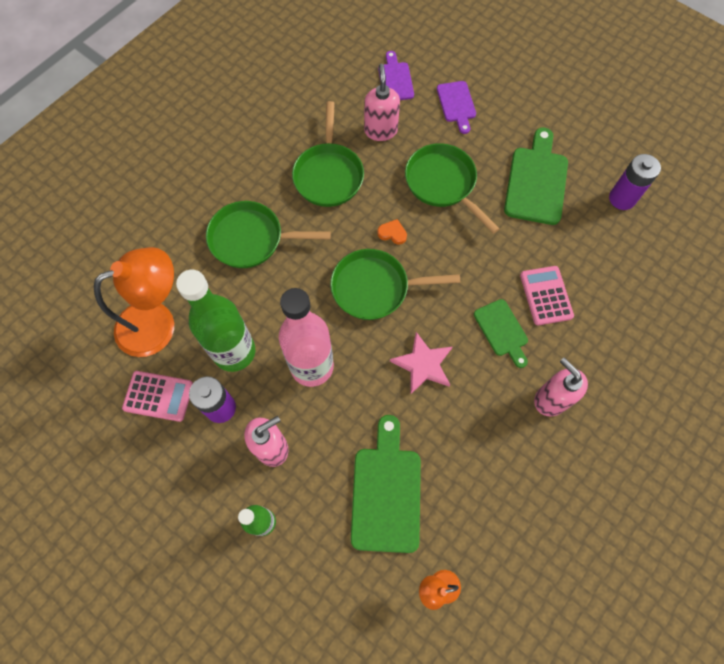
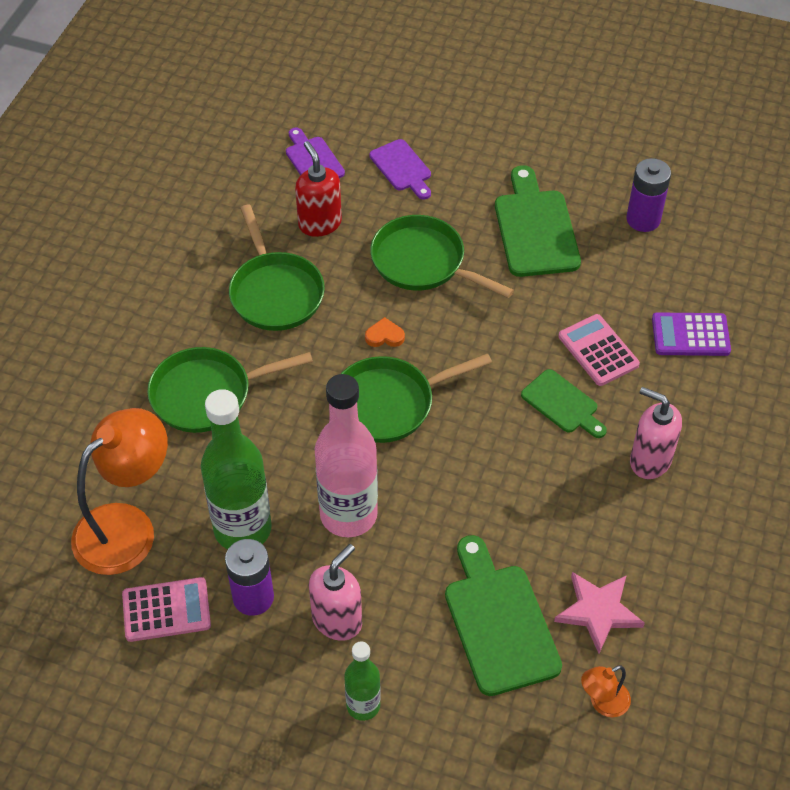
camera: 20 degrees left, 15 degrees down
pink soap dispenser [364,64,400,141] -> red soap dispenser [295,141,342,237]
pink star [390,332,452,395] -> pink star moved to [554,572,645,654]
none -> purple calculator [652,312,731,356]

